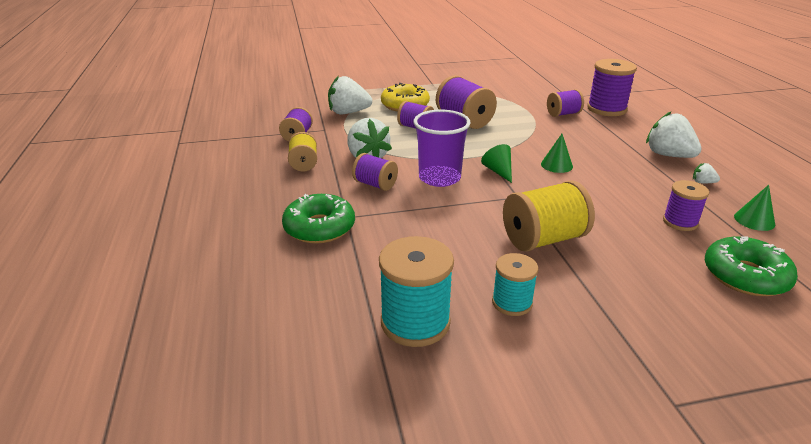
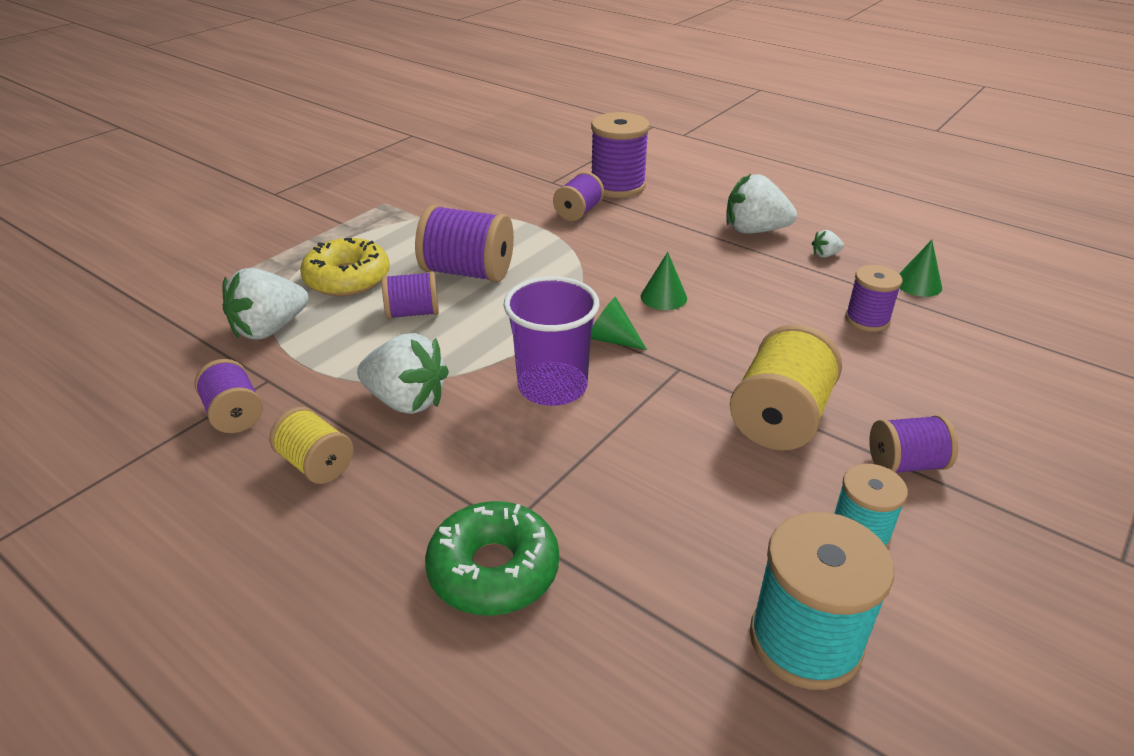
camera: 40 degrees left, 5 degrees up
purple spool [352,153,398,191] -> purple spool moved to [869,415,958,473]
green donut [705,236,798,296] -> none

